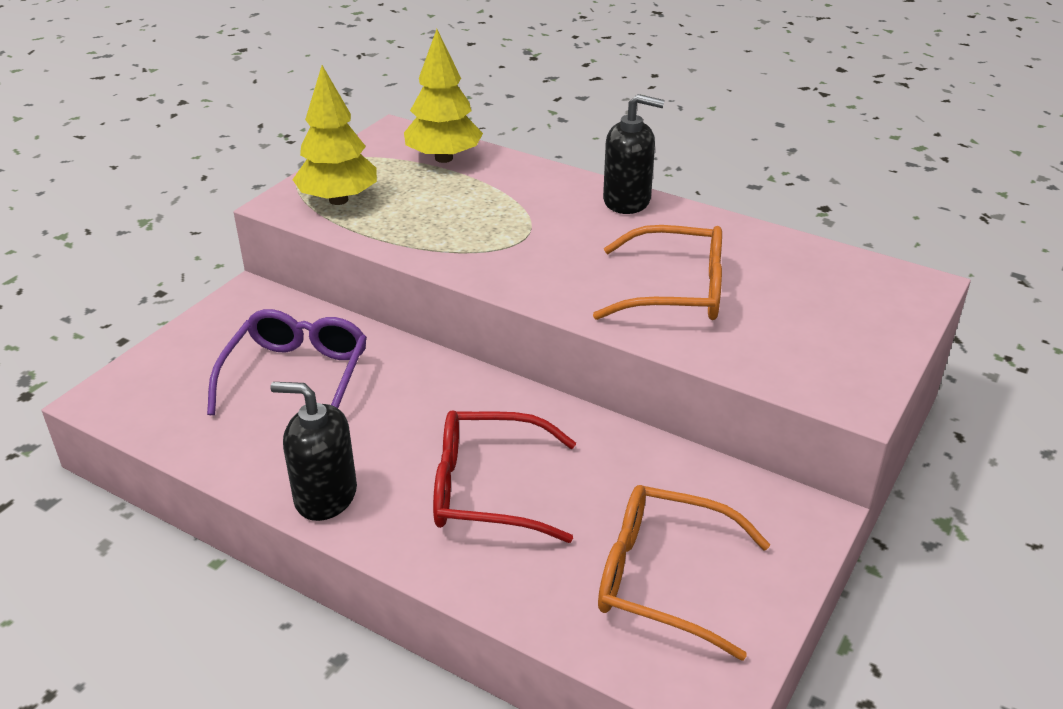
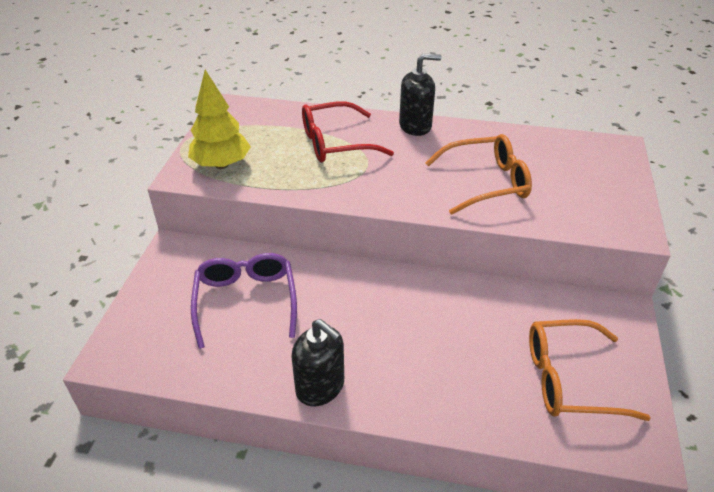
camera: 20 degrees left, 5 degrees up
black soap dispenser [270,382,357,521] -> black soap dispenser turned 135 degrees counterclockwise [291,319,344,406]
yellow tree [404,29,483,163] -> none
red glasses [433,410,576,543] -> red glasses moved to [302,101,394,162]

